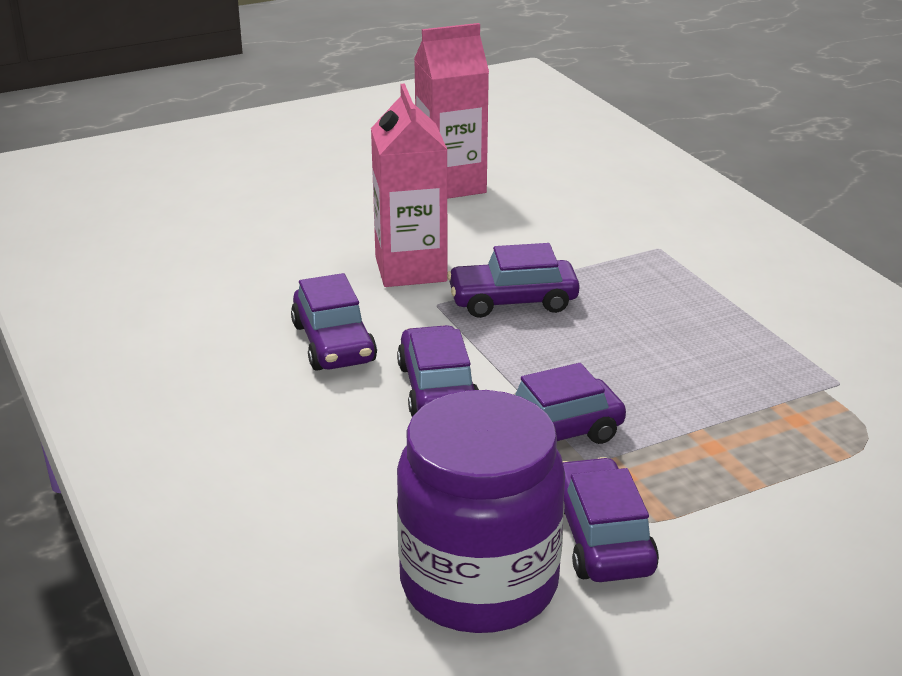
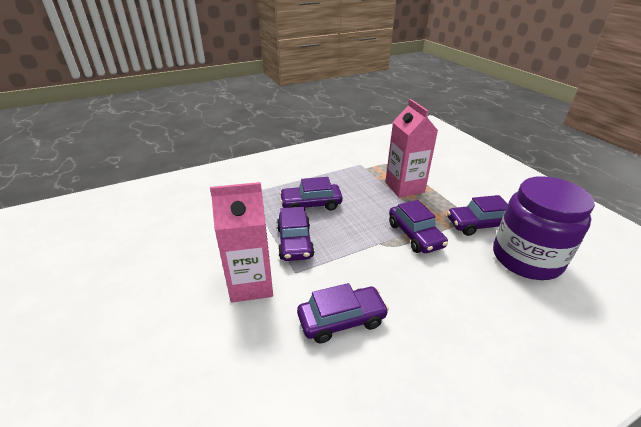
camera: 90 degrees left, 5 degrees up
purple car [397,325,479,417] -> purple car moved to [279,177,343,211]
pink carton [414,23,489,199] -> pink carton moved to [385,99,438,198]

